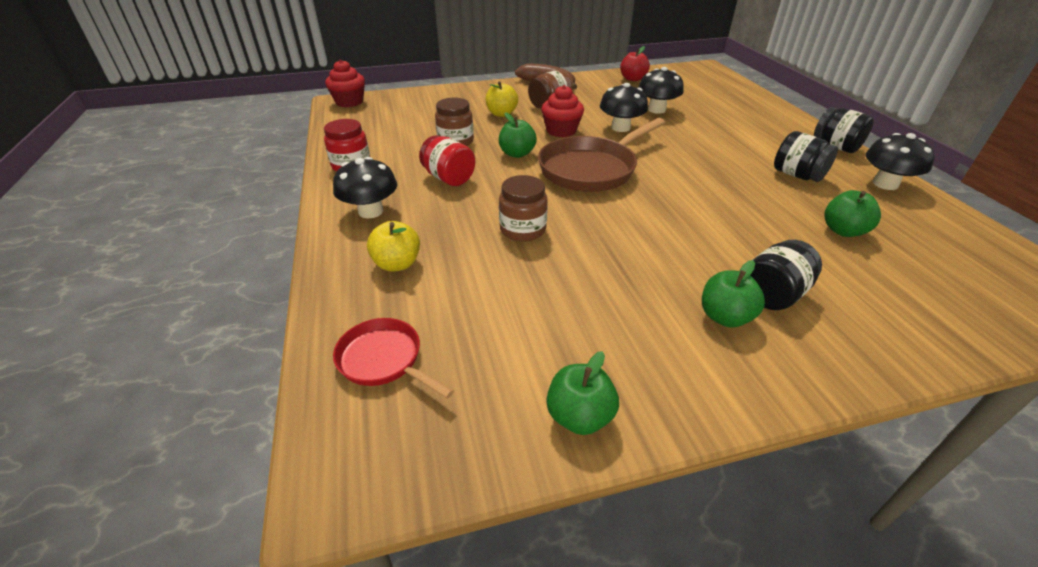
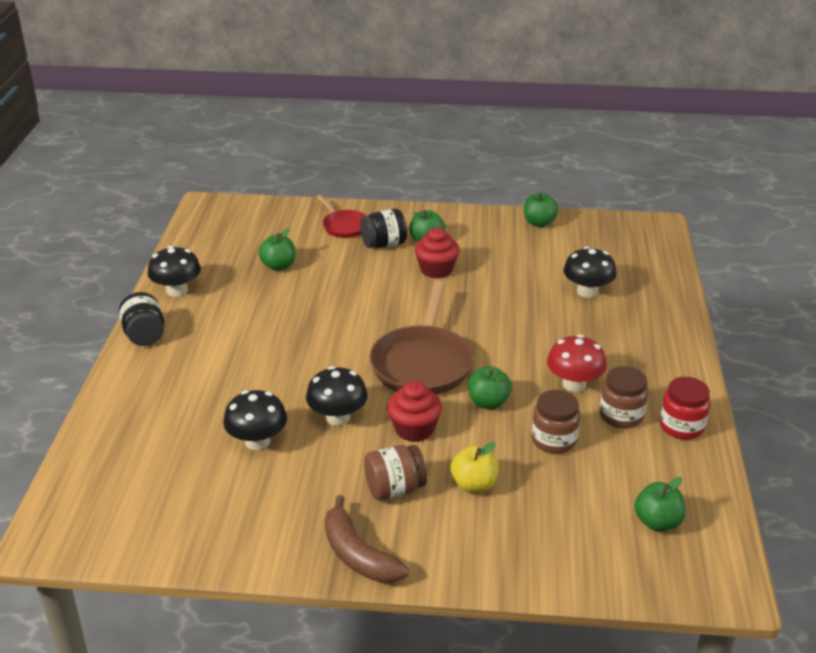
camera: 160 degrees left, 5 degrees down
red cupcake [325,60,365,107] -> red cupcake moved to [415,228,460,279]
black mushroom [333,157,397,218] -> black mushroom moved to [563,246,616,298]
red pan [333,318,454,399] -> red pan moved to [317,195,367,238]
yellow apple [367,221,420,272] -> none
red jar [419,135,475,186] -> red mushroom [547,335,607,392]
brown jar [499,175,548,242] -> brown jar moved to [599,366,648,428]
brown pan [538,118,665,192] -> brown pan turned 120 degrees clockwise [370,281,473,395]
red apple [620,46,650,81] -> none
black jar [774,131,838,182] -> none
none -> green apple [634,477,686,531]

